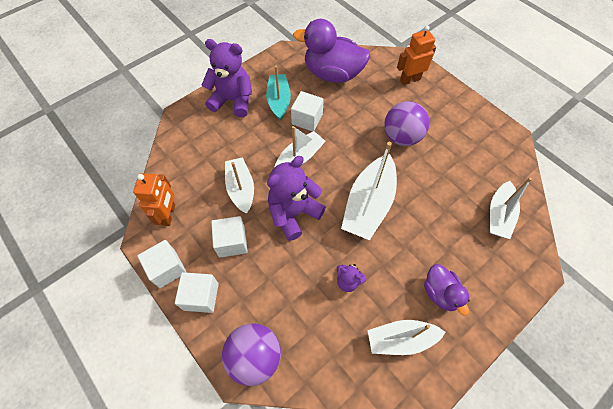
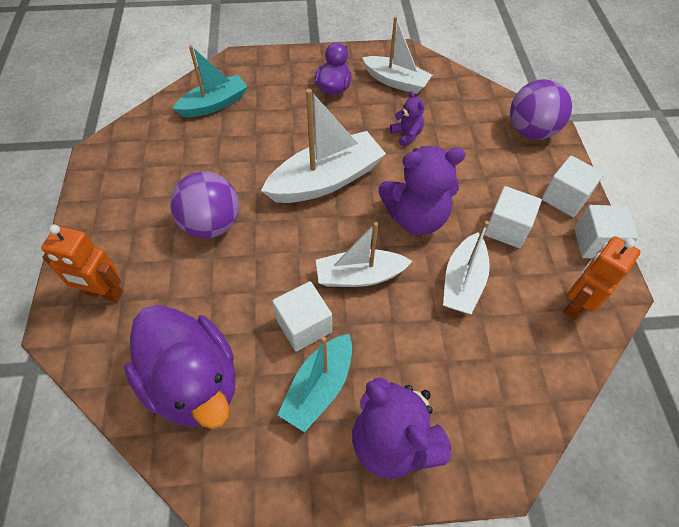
camera: 145 degrees left, 5 degrees down
white boat [490,178,532,239] -> turquoise boat [172,45,248,118]

